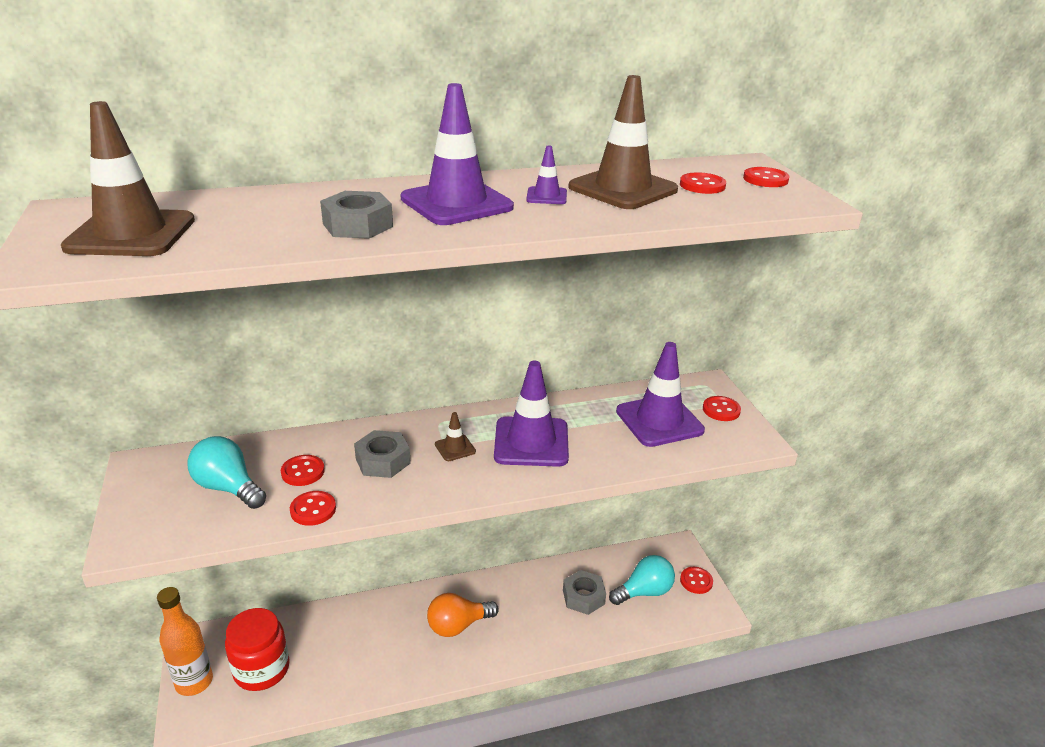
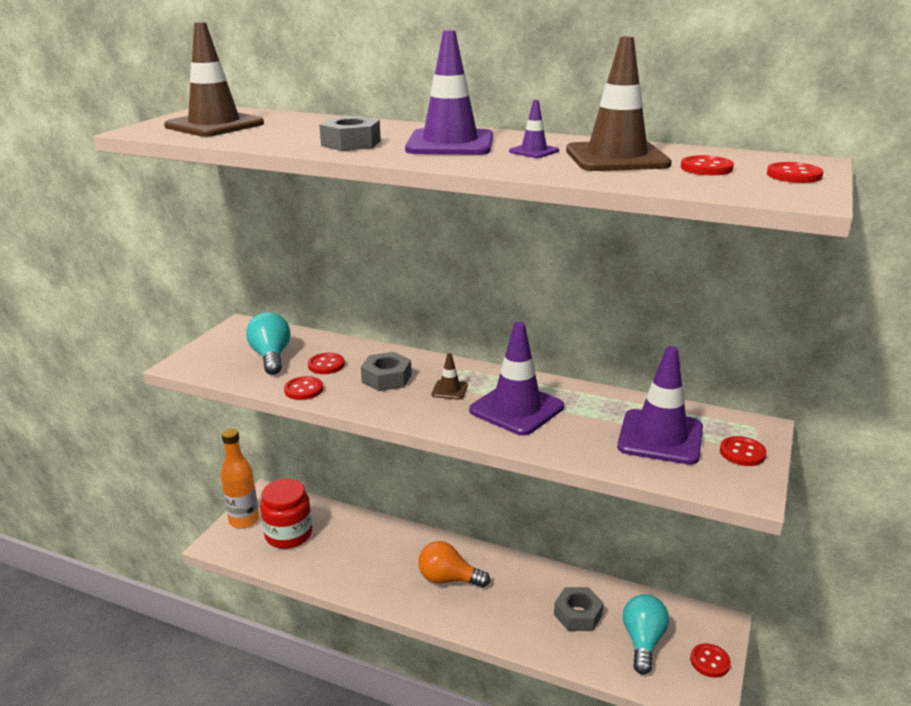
camera: 40 degrees right, 5 degrees down
turquoise light bulb [609,555,675,605] -> turquoise light bulb turned 90 degrees counterclockwise [623,594,669,675]

